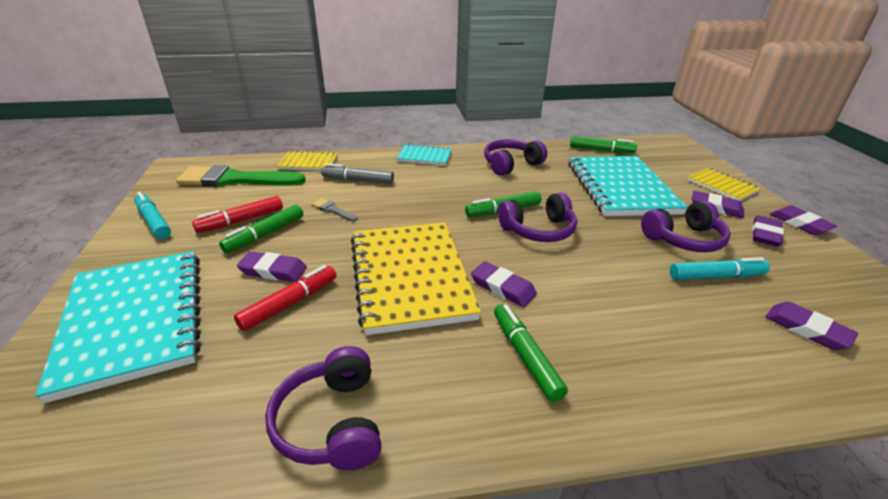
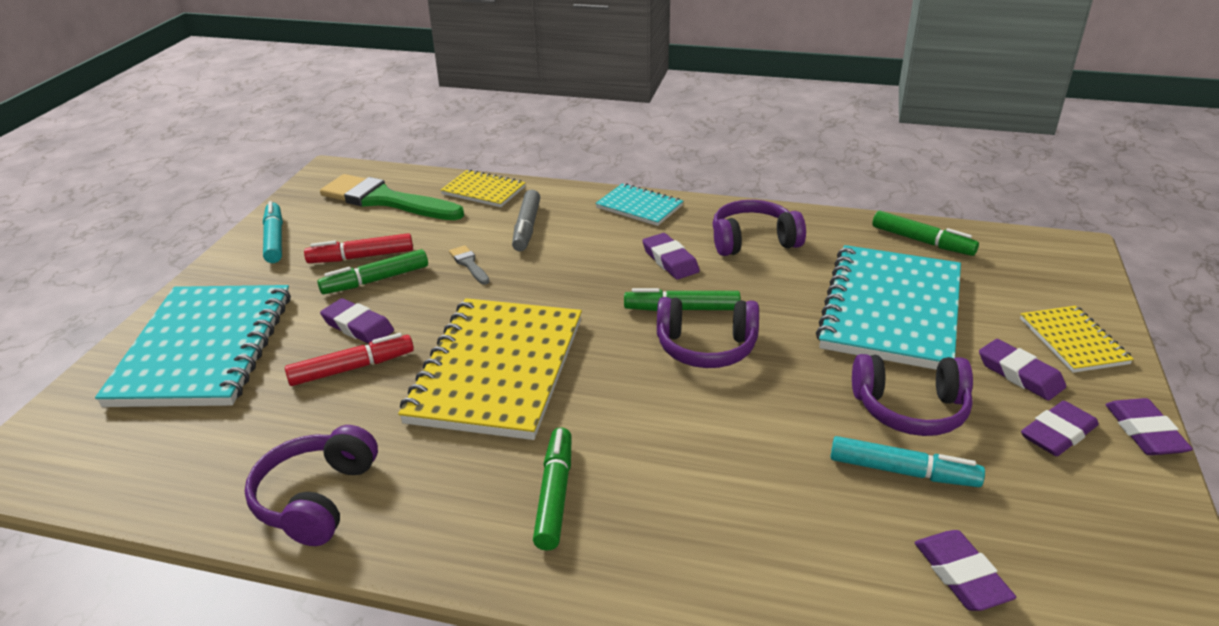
camera: 25 degrees right, 0 degrees up
grey marker [321,163,394,184] -> grey marker turned 120 degrees counterclockwise [512,190,540,251]
purple eraser [471,261,537,307] -> purple eraser moved to [642,233,700,279]

